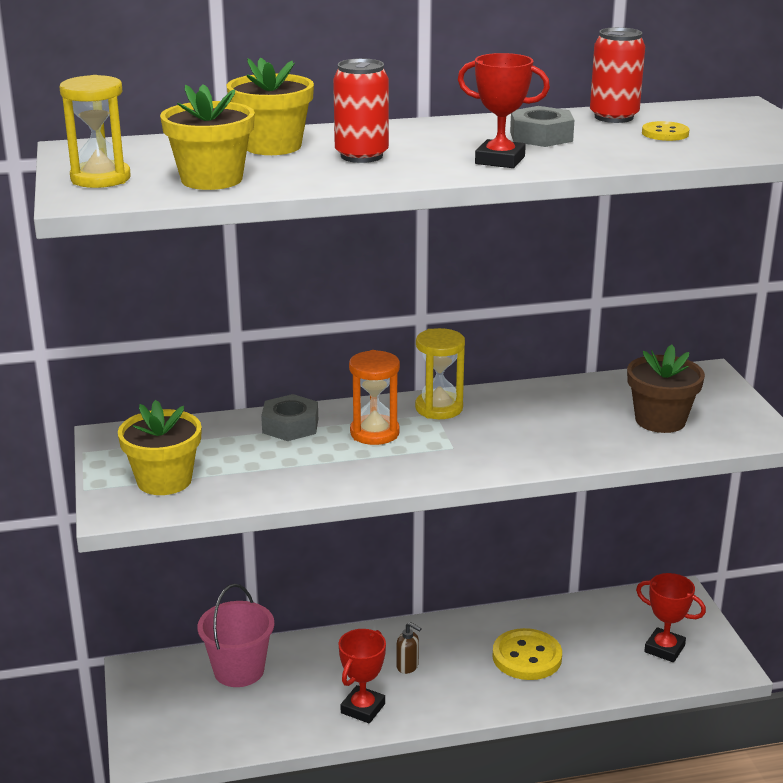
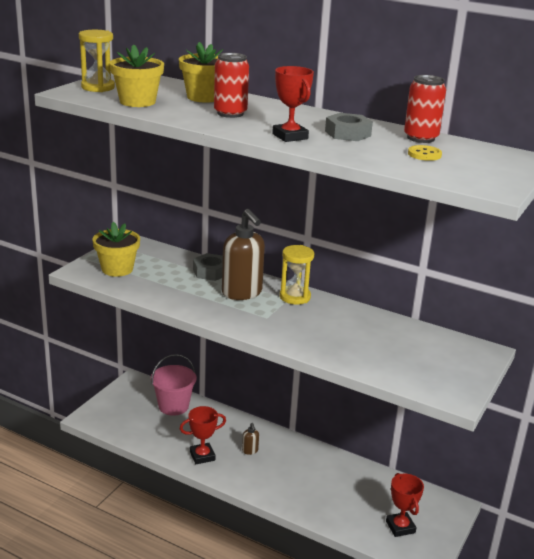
camera: 40 degrees right, 0 degrees up
orange hourglass [349,350,400,445] -> brown soap dispenser [222,209,265,300]
yellow button [492,628,562,680] -> none
brown flower pot [627,345,705,433] -> none

